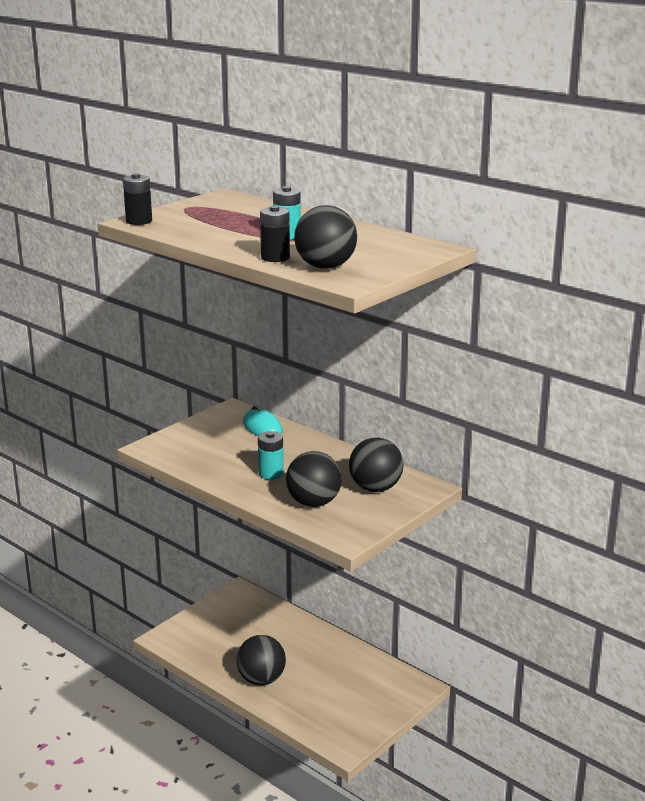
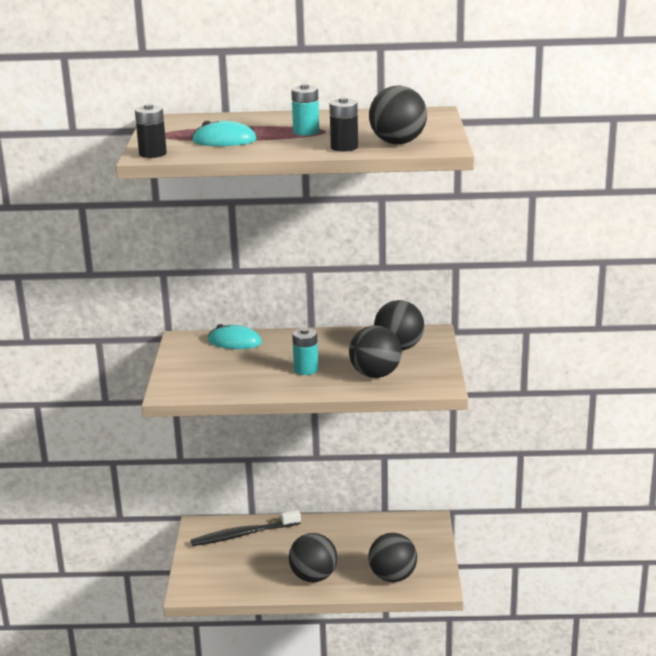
camera: 40 degrees left, 0 degrees up
none -> black toothbrush [191,510,301,546]
none -> turquoise mouse [192,121,257,146]
none -> black ball [368,533,417,582]

